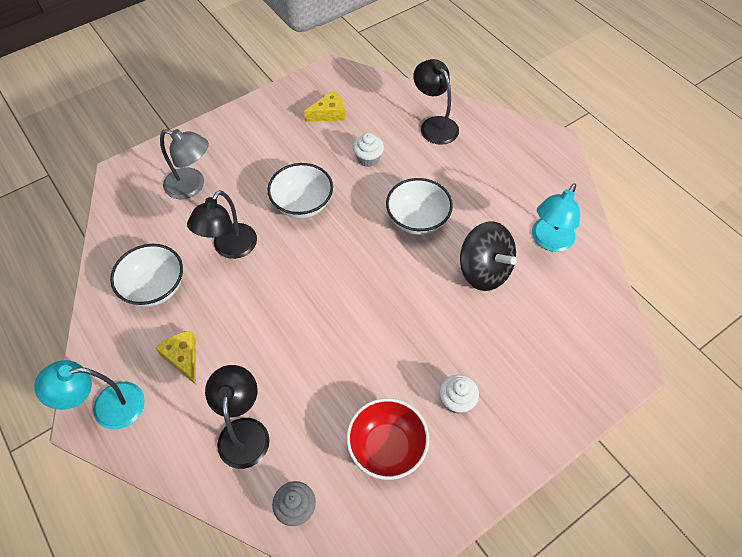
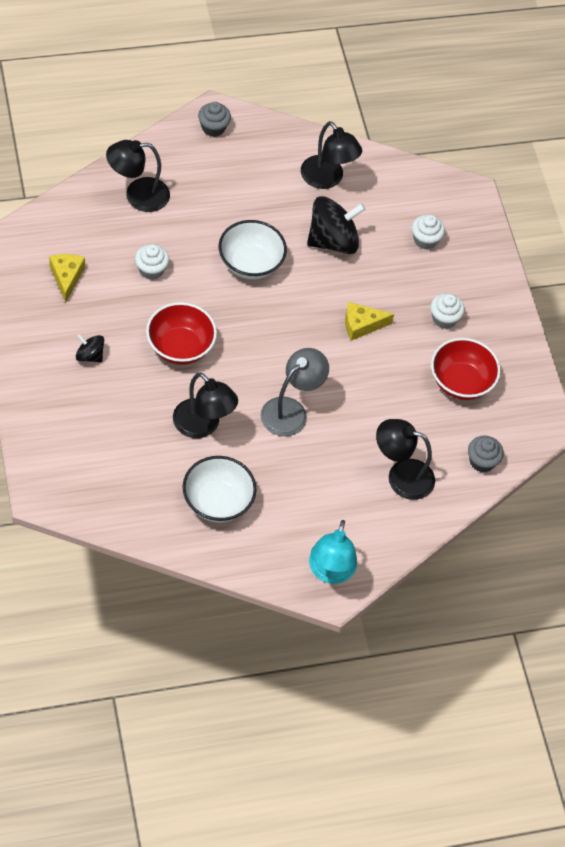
camera: 75 degrees left, 0 degrees up
yellow cheese [155,331,196,384] -> yellow cheese moved to [345,302,394,341]
grey lamp [160,129,209,199] -> grey lamp moved to [261,348,329,437]
white bowl [267,163,333,218] -> red bowl [146,302,217,365]
turquoise lamp [532,183,580,252] -> black lamp [301,121,362,189]
none -> black spinning top [76,334,104,362]
none -> grey cupcake [198,102,231,137]
none -> white cupcake [412,215,445,249]

